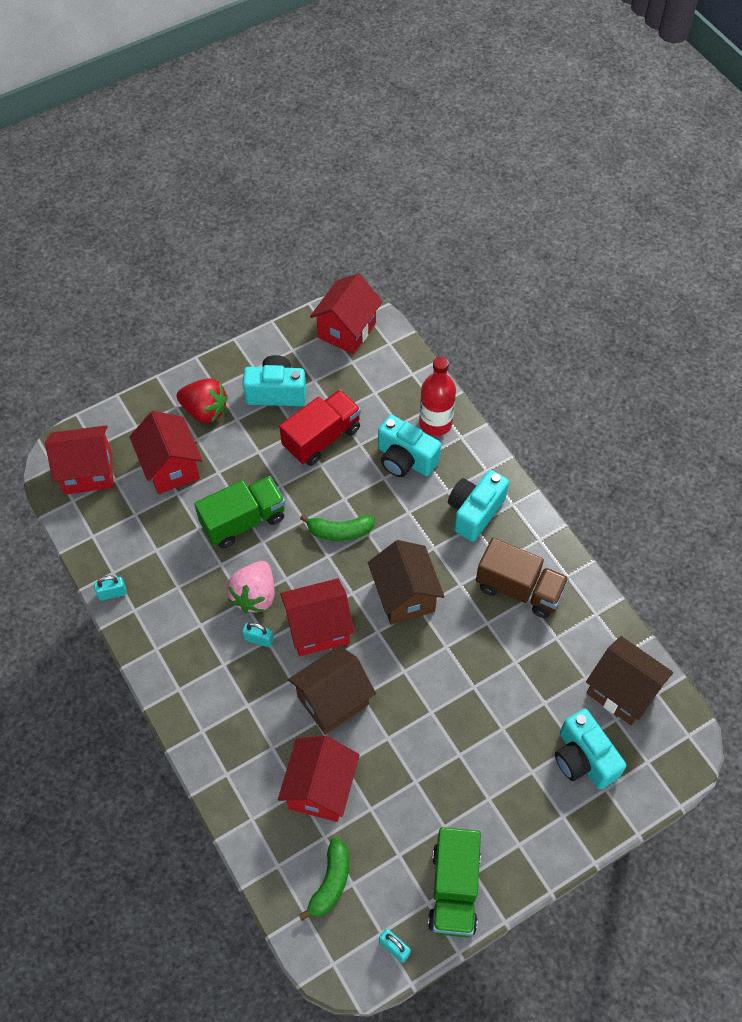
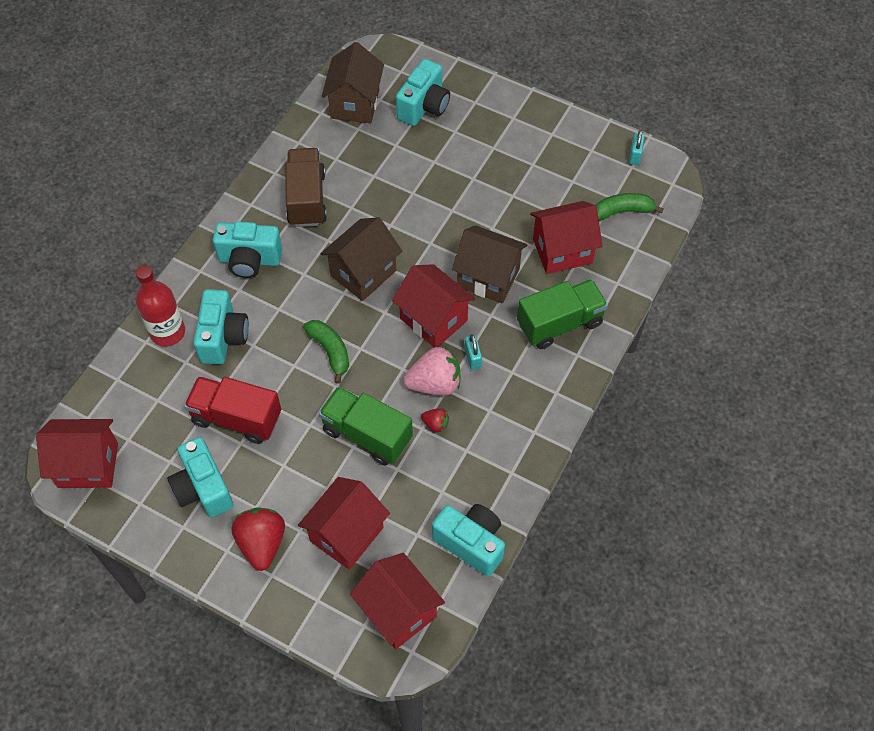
camera: 120 degrees left, 0 degrees up
turquoise padlock [94,576,127,601] -> none
green truck [428,827,481,937] -> green truck moved to [517,279,608,349]
none -> red strawberry [421,408,449,433]
none -> turquoise camera [432,504,505,577]

